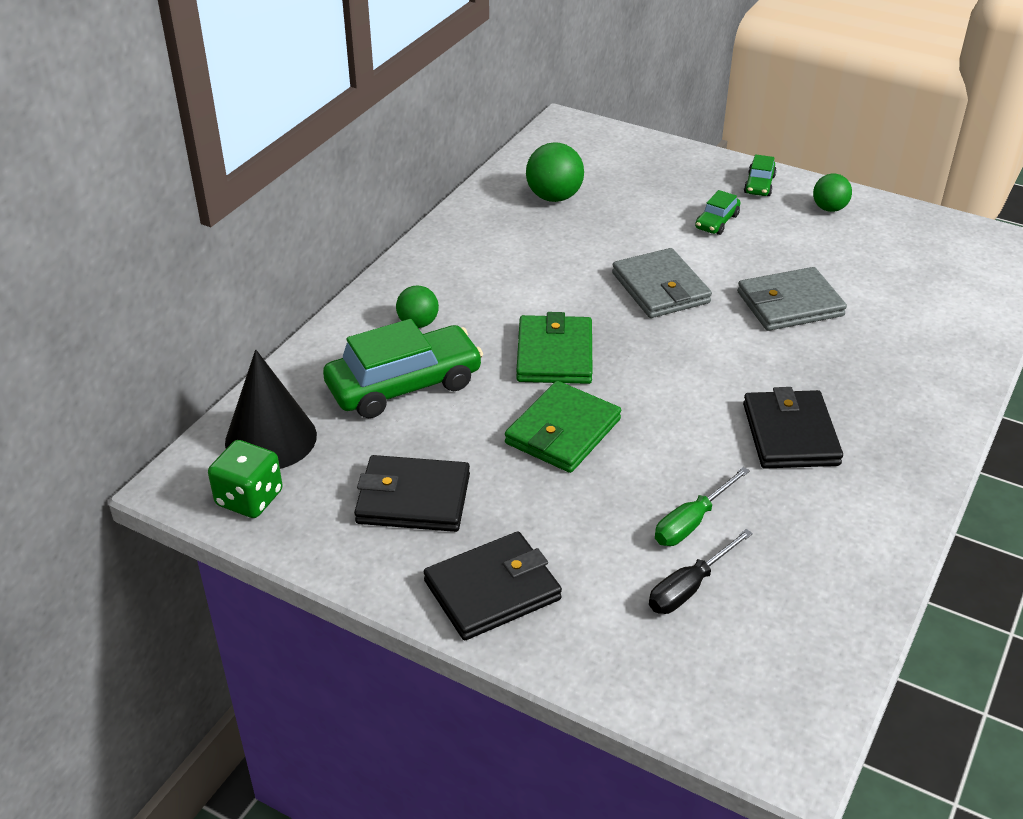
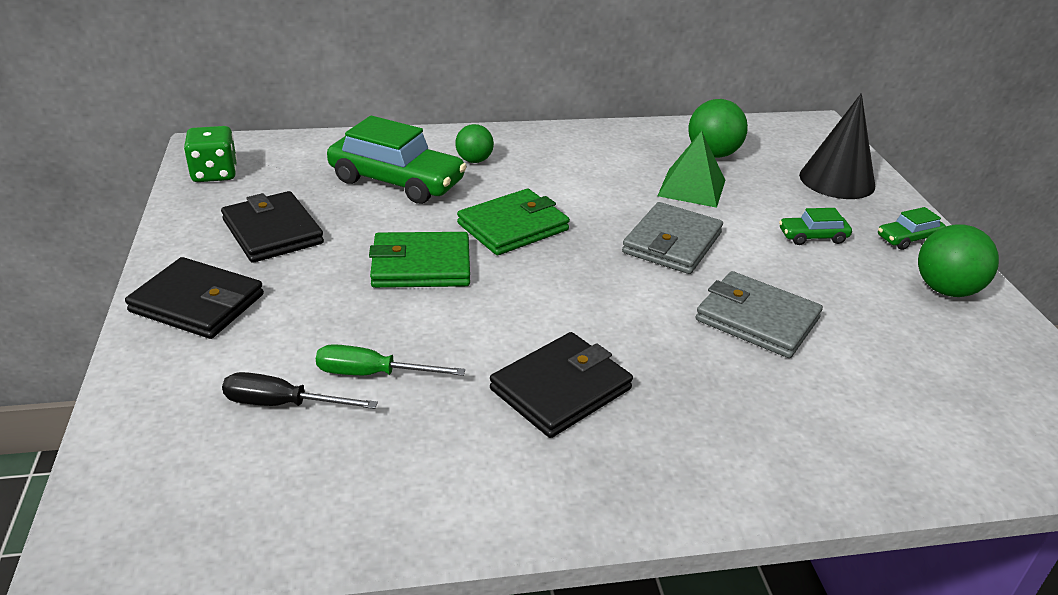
camera: 50 degrees right, 5 degrees down
black cone [225,349,317,469] -> black cone moved to [799,93,875,199]
green ball [813,174,852,212] -> green ball [918,225,999,297], size x1.56
none -> green pyramid [658,131,725,208]

